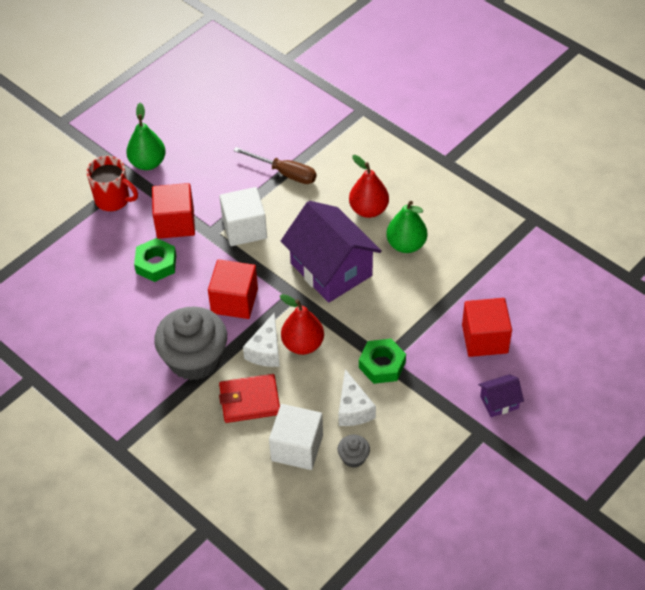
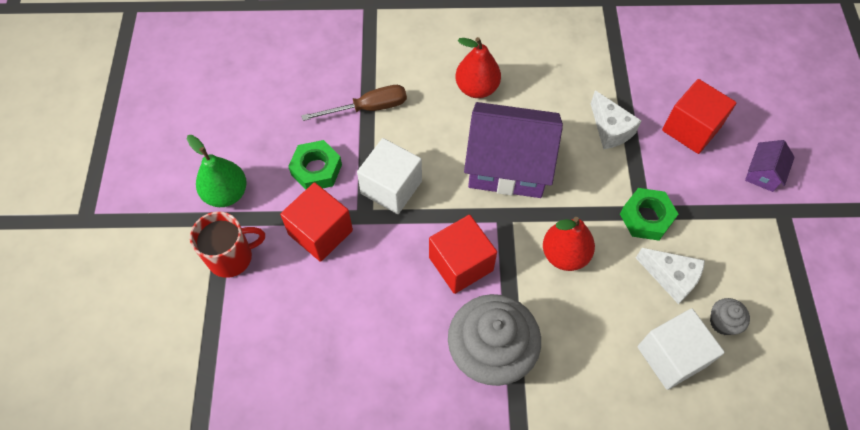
camera: 45 degrees left, 10 degrees up
green nut [134,238,176,282] -> green nut moved to [288,140,342,190]
red wallet [219,374,280,423] -> none
white cheese [243,312,280,367] -> white cheese moved to [591,90,642,149]
green pear [386,201,427,253] -> none

